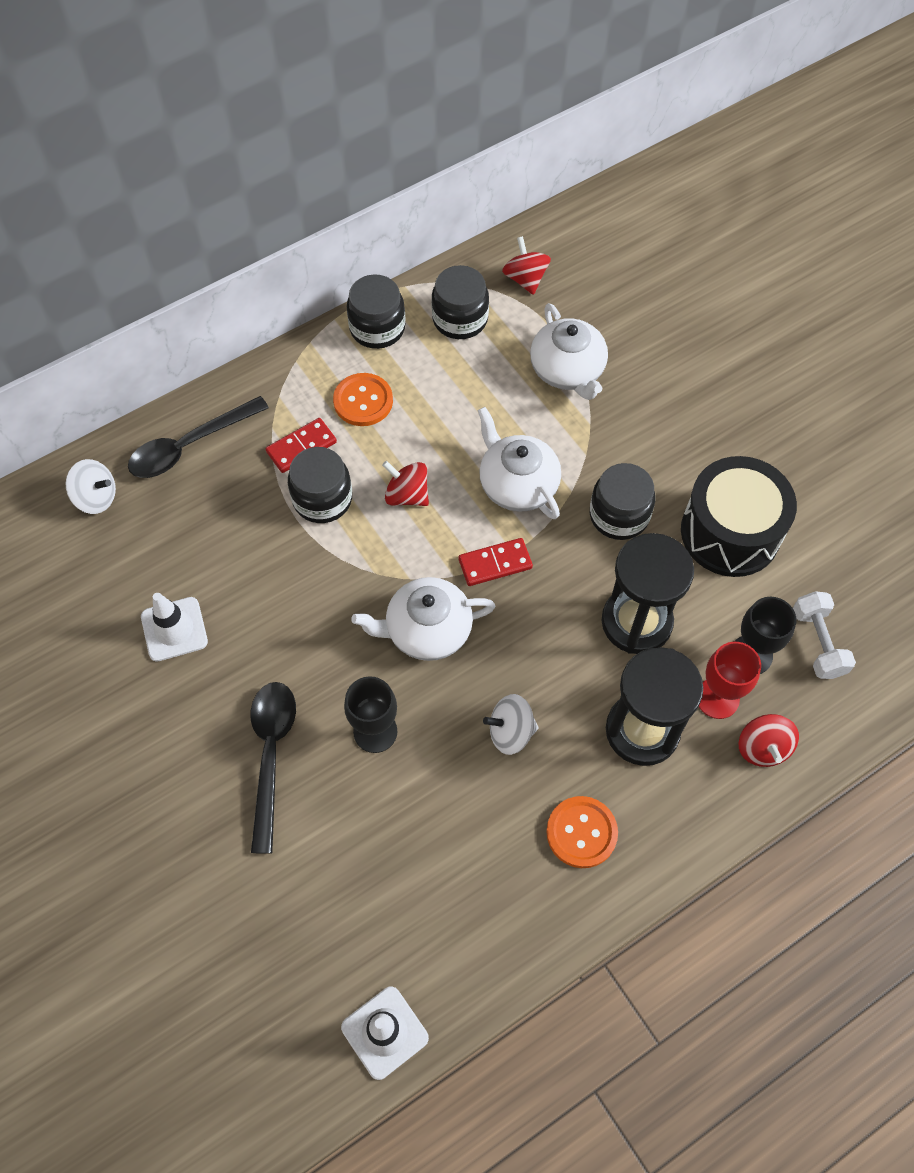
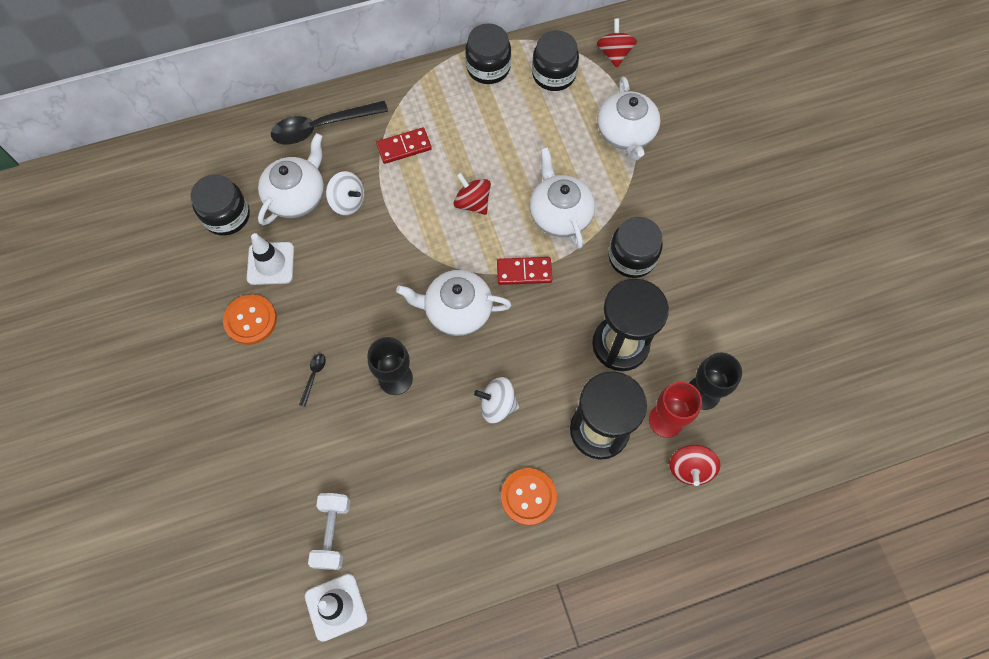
camera: 15 degrees right, 5 degrees up
white spinning top [66,459,116,514] -> white spinning top moved to [326,171,364,215]
black spoon [250,682,296,854] -> black spoon [299,354,326,407], size x0.42
black jar [288,447,352,523] -> black jar moved to [191,174,250,236]
orange button [333,373,393,426] -> orange button moved to [223,294,277,345]
black drum [681,456,797,577] -> none
white dumbbell [793,591,856,679] -> white dumbbell moved to [308,493,350,570]
none -> white teapot [258,133,324,226]

